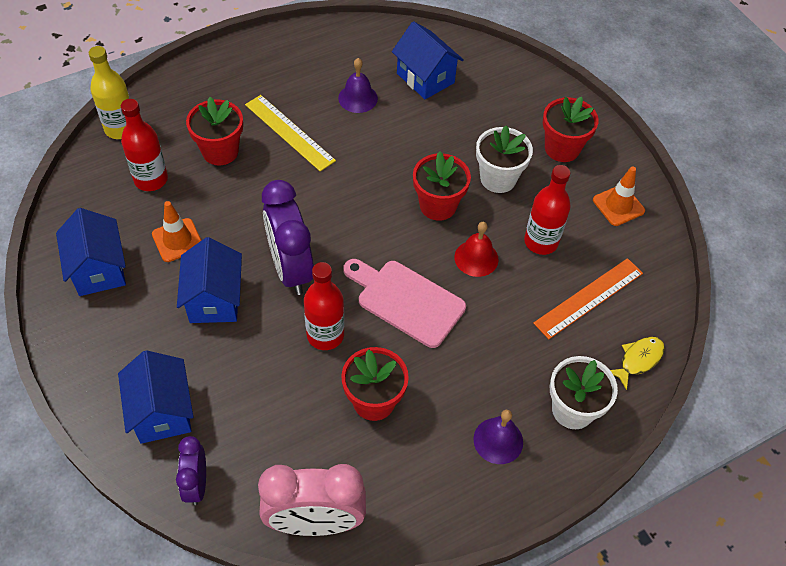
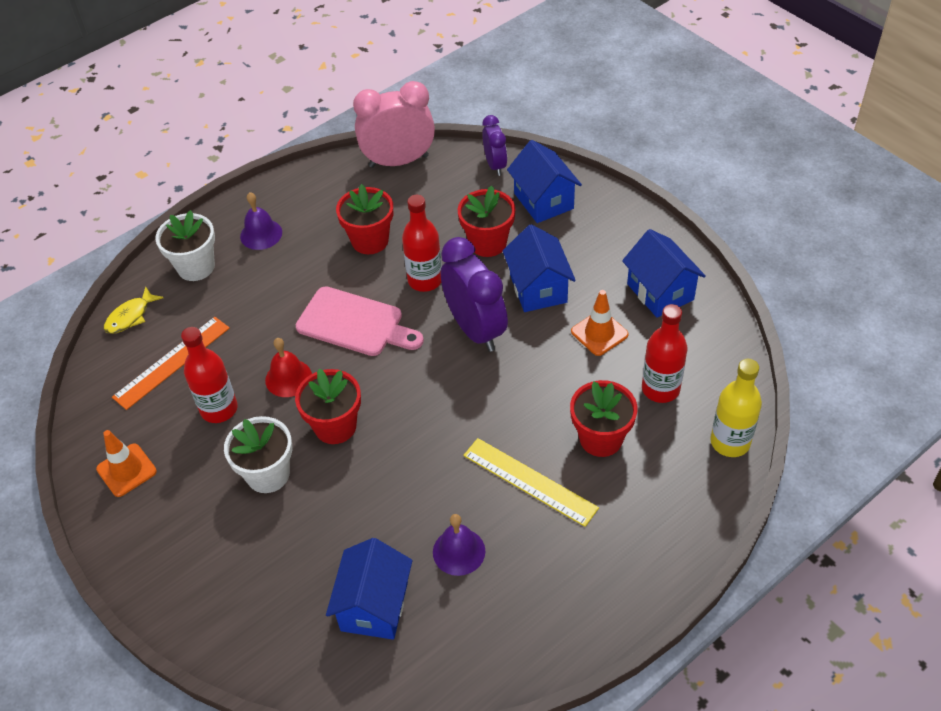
camera: 175 degrees right, 5 degrees down
blue house [392,21,464,99] -> blue house turned 60 degrees clockwise [326,538,412,640]
red flower pot [543,97,599,162] -> red flower pot moved to [458,186,516,257]

